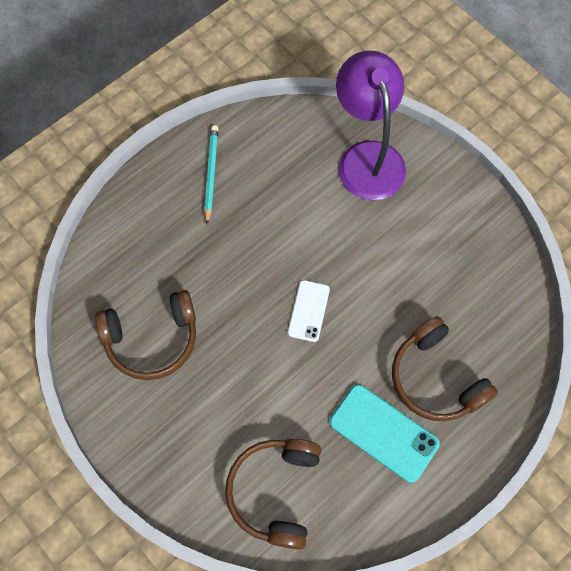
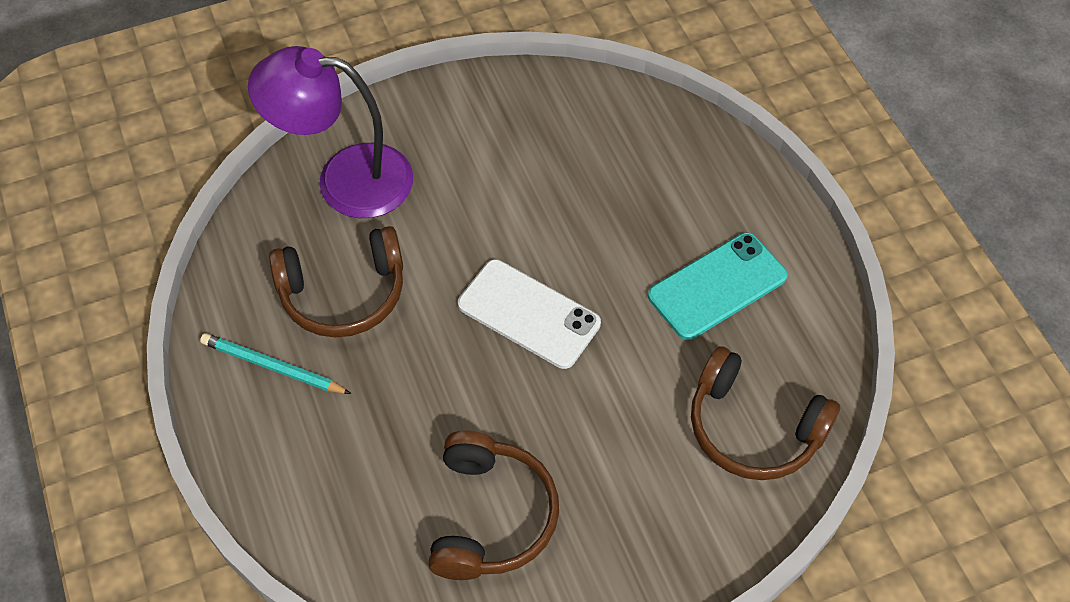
camera: 70 degrees left, 10 degrees down
white phone [288,280,330,342] -> white phone [458,259,601,369], size x1.61
brown headphones [392,316,498,421] -> brown headphones moved to [269,226,403,337]

